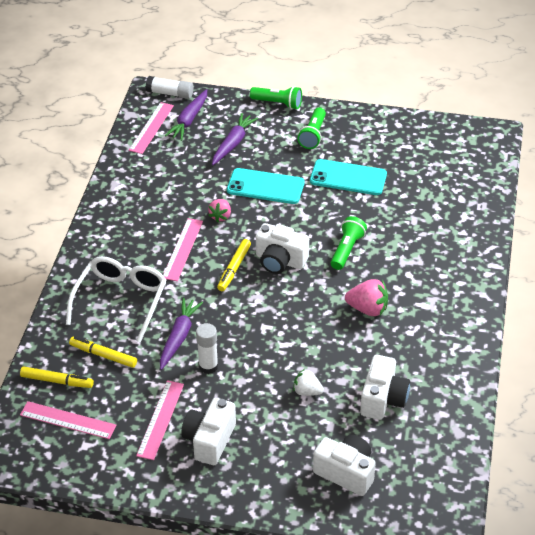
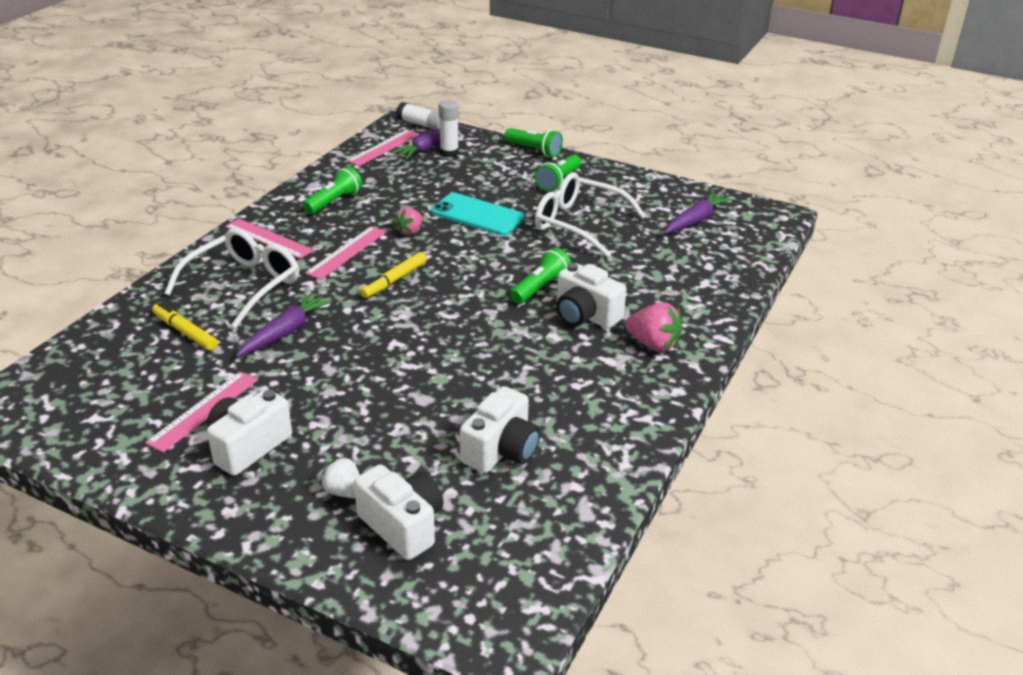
camera: 15 degrees right, 10 degrees down
yellow marker [20,366,94,388] -> none
pink ruler [20,401,117,439] -> pink ruler moved to [225,219,314,259]
white glue stick [196,323,218,374] -> white glue stick moved to [439,100,459,158]
purple carrot [212,113,258,165] -> purple carrot moved to [664,191,732,234]
white camera [256,223,309,274] -> white camera moved to [556,263,626,329]
white strawberry [293,369,324,396] -> white strawberry moved to [320,456,360,498]
turquoise phone [310,159,387,195] -> white glasses [535,173,646,257]
pink strawberry [345,279,388,316] -> pink strawberry moved to [625,303,682,352]
none -> green flashlight [303,166,362,214]

